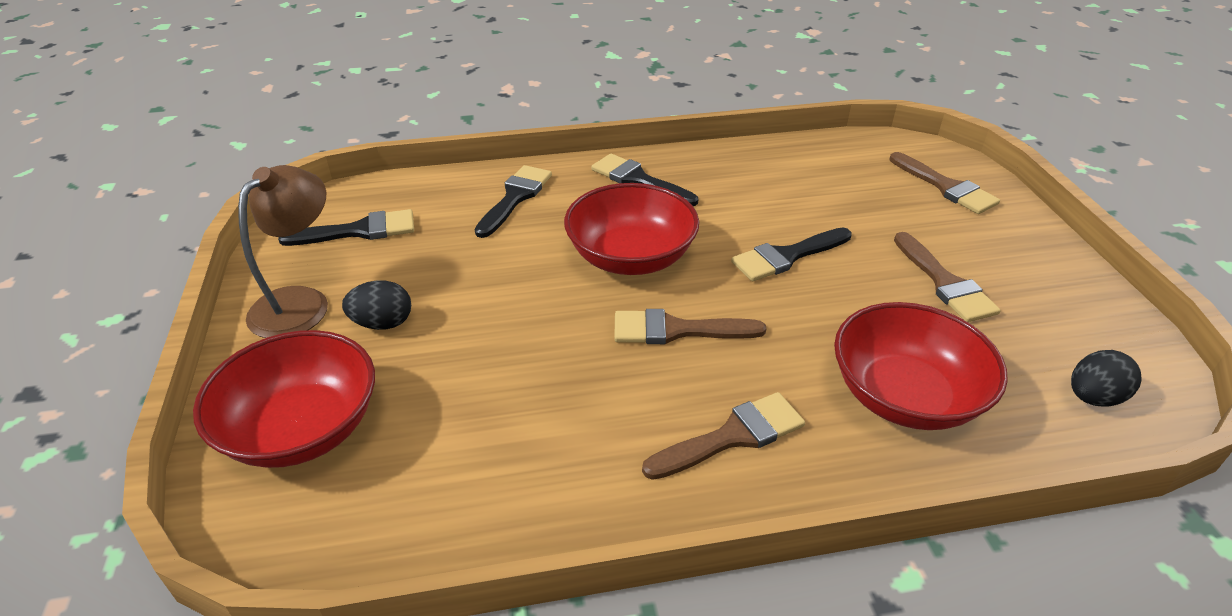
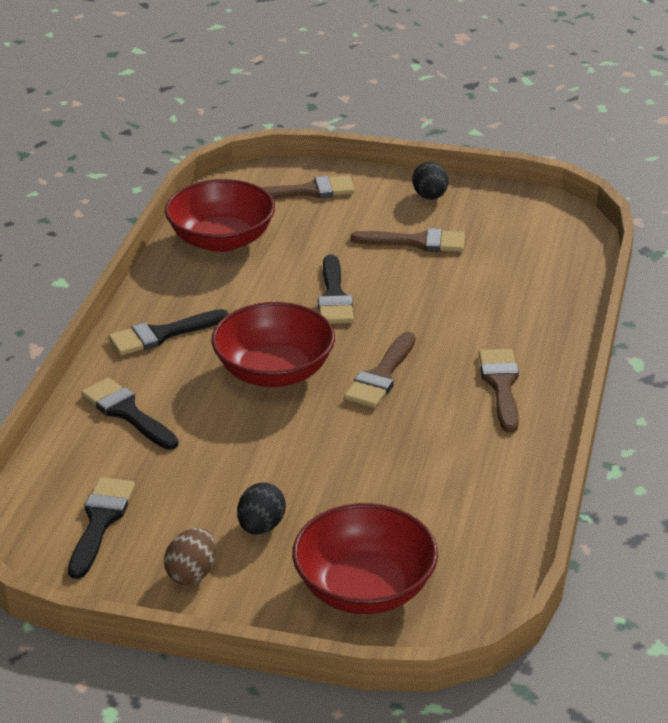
camera: 65 degrees left, 5 degrees down
brown lamp [238,165,328,338] -> brown egg [164,528,216,585]
red bowl [834,302,1008,430] -> red bowl moved to [165,179,275,252]
black egg [1071,350,1141,407] -> black egg moved to [412,162,448,200]

